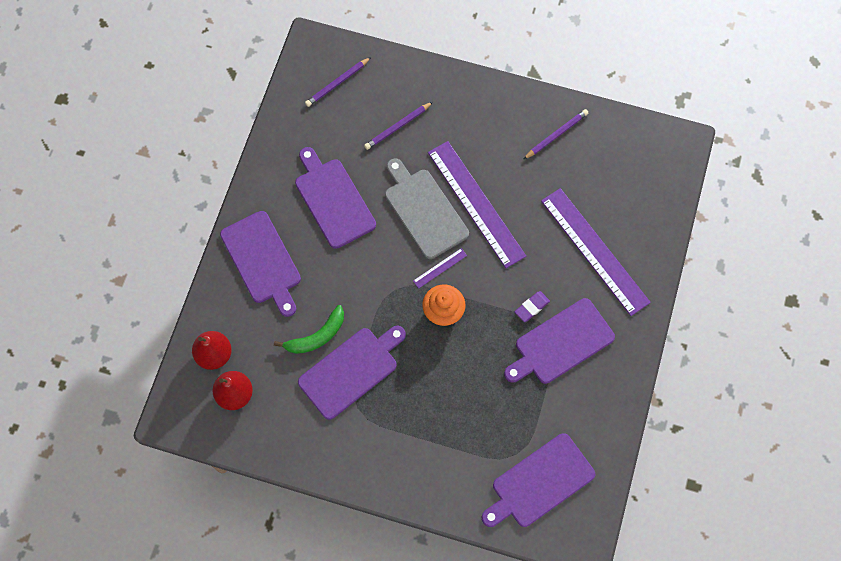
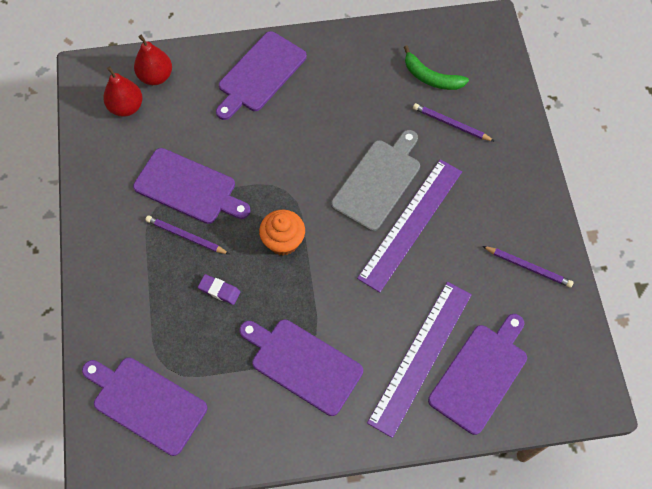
camera: 65 degrees right, 5 degrees down
green banana [274,305,344,354] -> green banana moved to [404,45,469,90]
purple cutting board [295,147,376,249] -> purple cutting board moved to [428,314,527,435]
purple pencil [305,57,371,107] -> purple pencil moved to [145,216,229,254]
purple ruler [413,248,467,289] -> none
purple eraser [515,291,550,322] -> purple eraser moved to [198,274,241,305]

